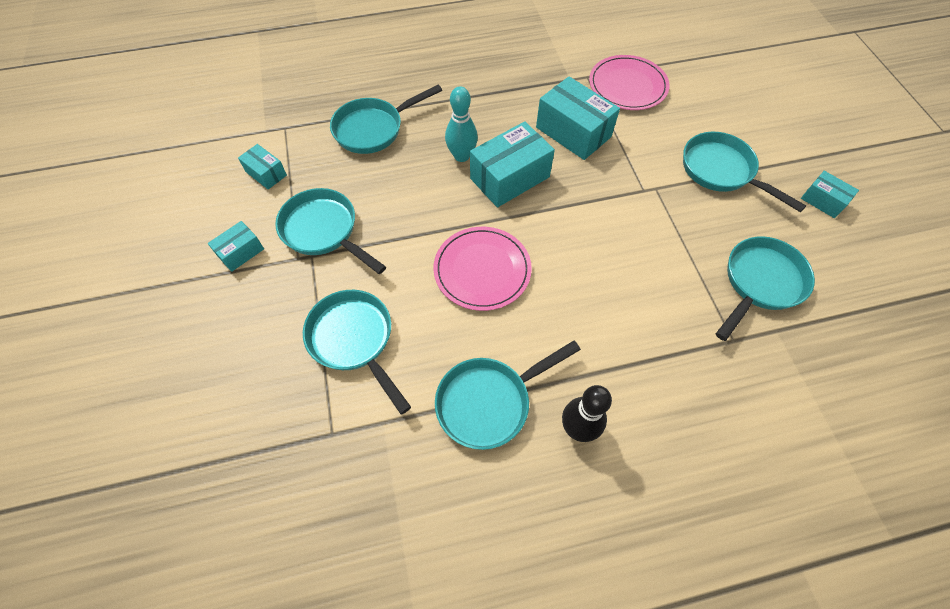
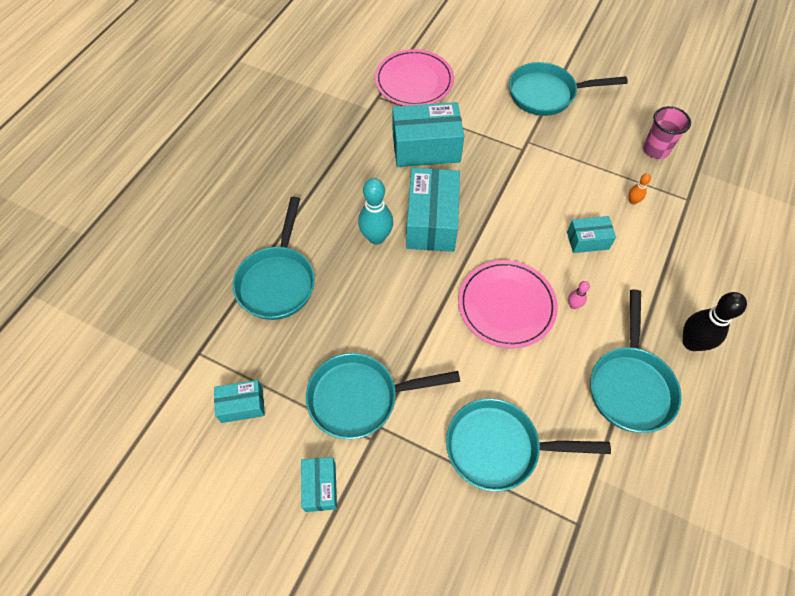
camera: 50 degrees left, 0 degrees up
turquoise pan [716,236,815,341] -> pink cup [643,106,691,159]
turquoise box [801,171,859,218] -> turquoise box moved to [567,216,616,253]
none -> pink bowling pin [568,281,590,309]
none -> orange bowling pin [629,173,651,205]

